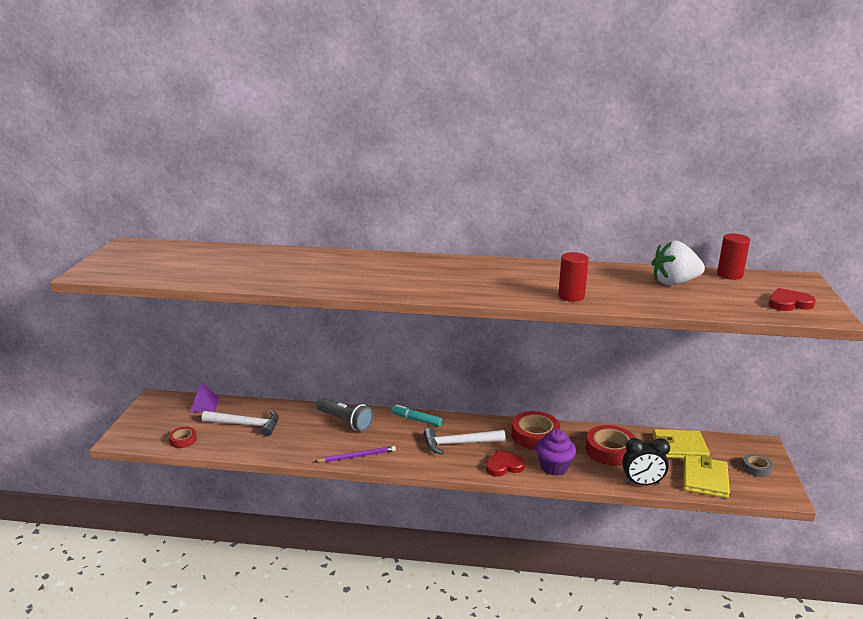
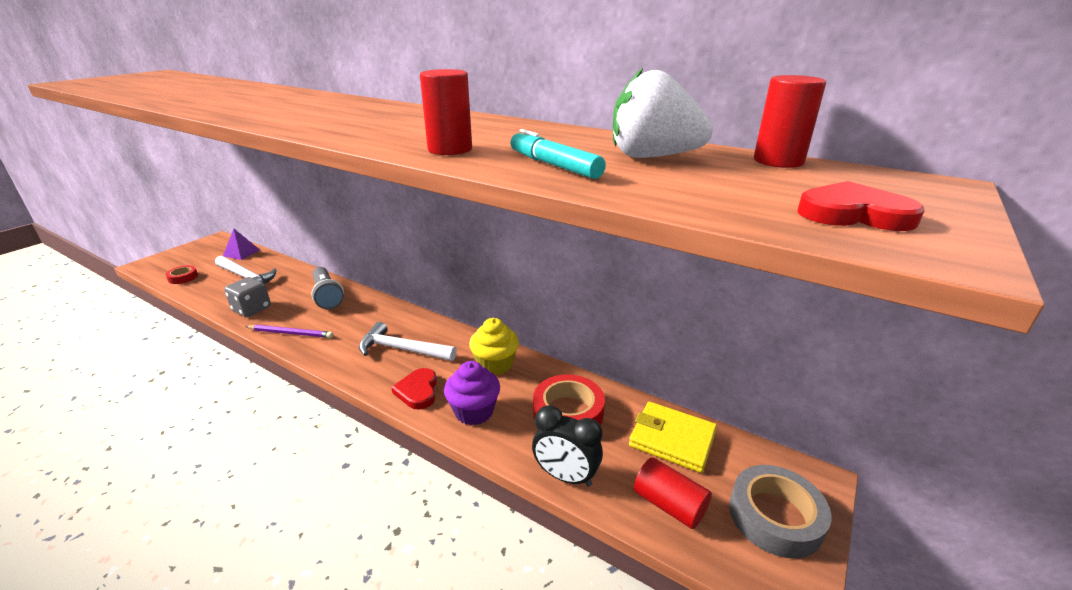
camera: 25 degrees right, 5 degrees up
turquoise marker [391,404,442,427] -> turquoise marker moved to [510,129,606,179]
red heart [486,450,525,476] -> red heart turned 105 degrees counterclockwise [391,368,437,409]
red tape [511,411,560,450] -> yellow cupcake [469,318,519,375]
yellow wallet [684,455,730,498] -> red cylinder [634,457,712,529]
grey tape [742,454,773,477] -> grey tape [729,465,831,559], size x1.85
none -> grey dice [224,277,271,317]

